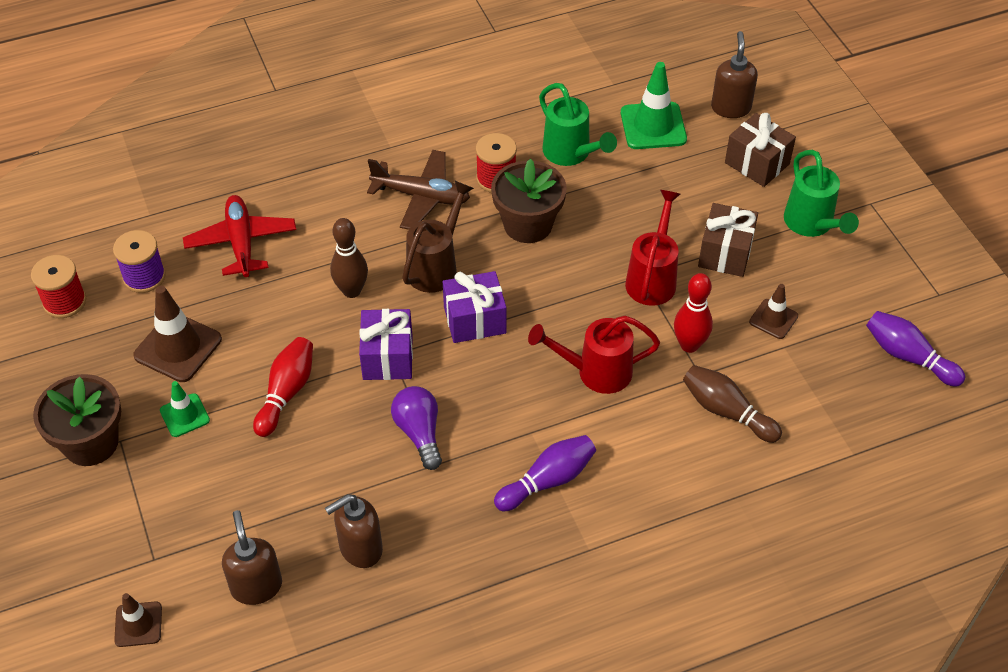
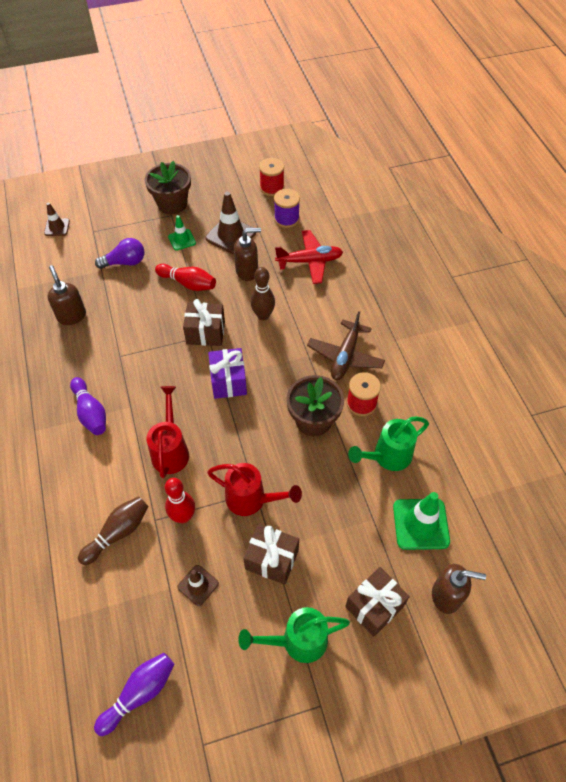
camera: 95 degrees right, 5 degrees up
brown soap dispenser [222,510,282,605] -> brown soap dispenser moved to [234,228,261,281]
purple gift [359,309,413,380] -> brown gift [183,299,225,346]
purple light bulb [391,386,442,470] -> purple light bulb moved to [95,238,144,269]
brown watering can [402,181,474,293] -> none

